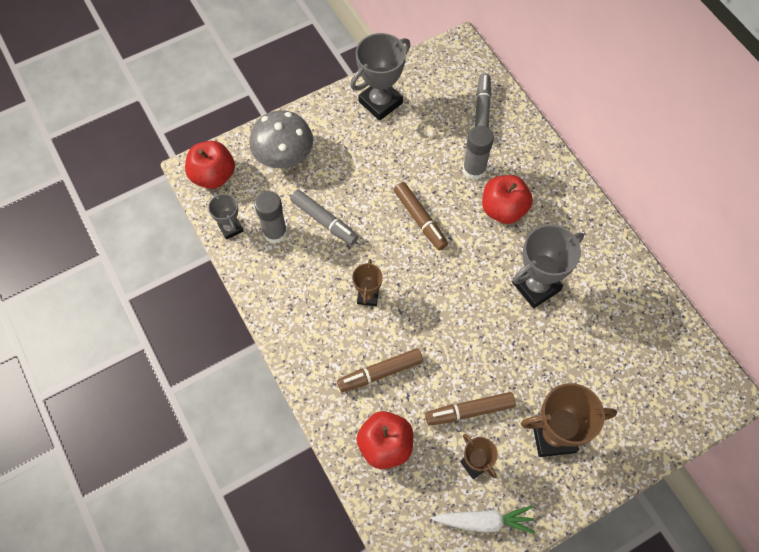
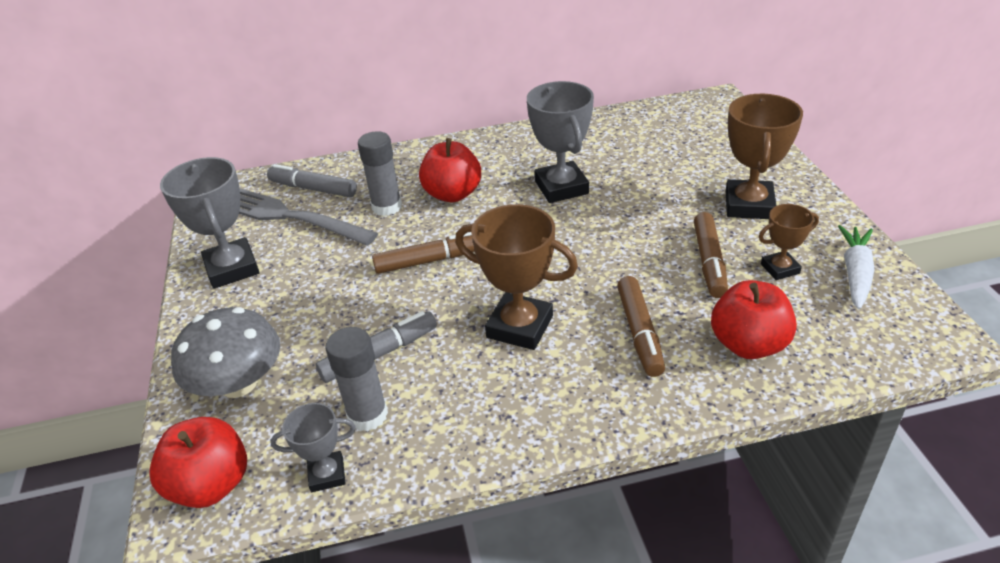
camera: 70 degrees left, 25 degrees down
brown trophy [352,259,383,306] -> brown trophy [455,204,578,350], size x1.79
none -> grey fork [239,188,378,246]

